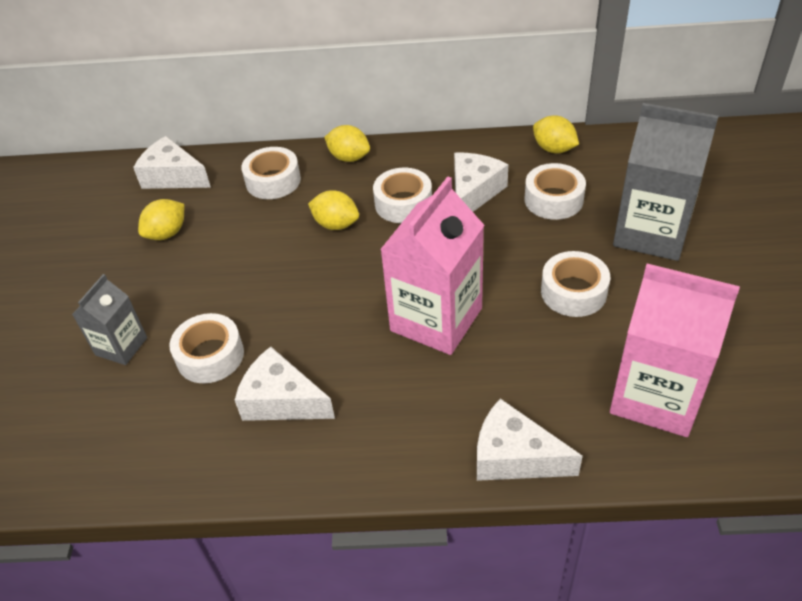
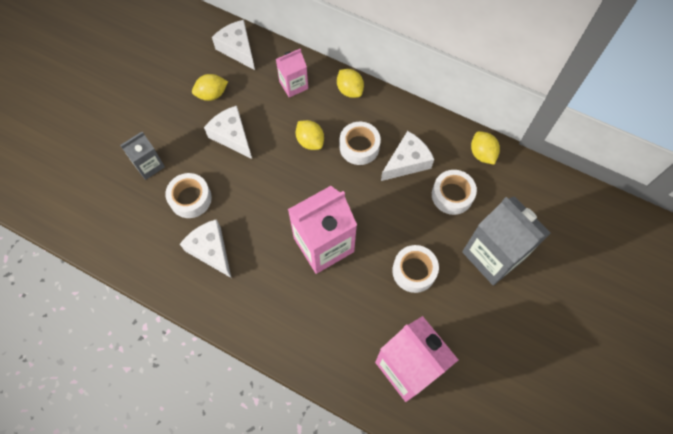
camera: 25 degrees right, 20 degrees up
white tape [241,147,301,199] -> pink carton [276,49,308,98]
white cheese [477,398,583,481] -> white cheese moved to [204,106,252,159]

